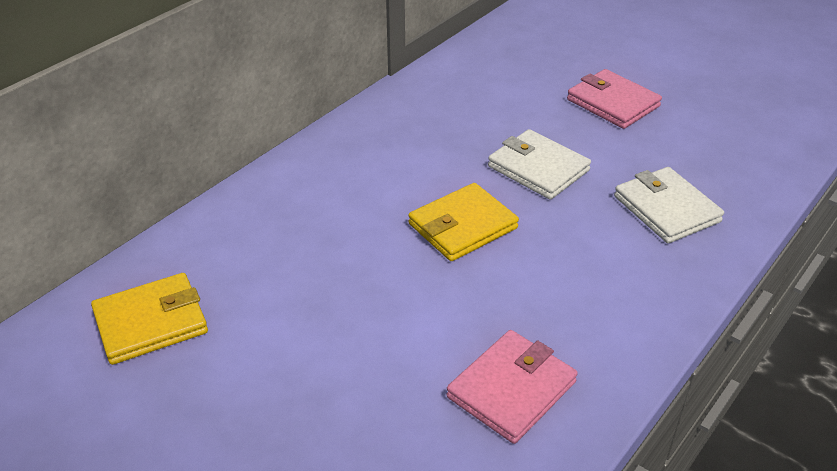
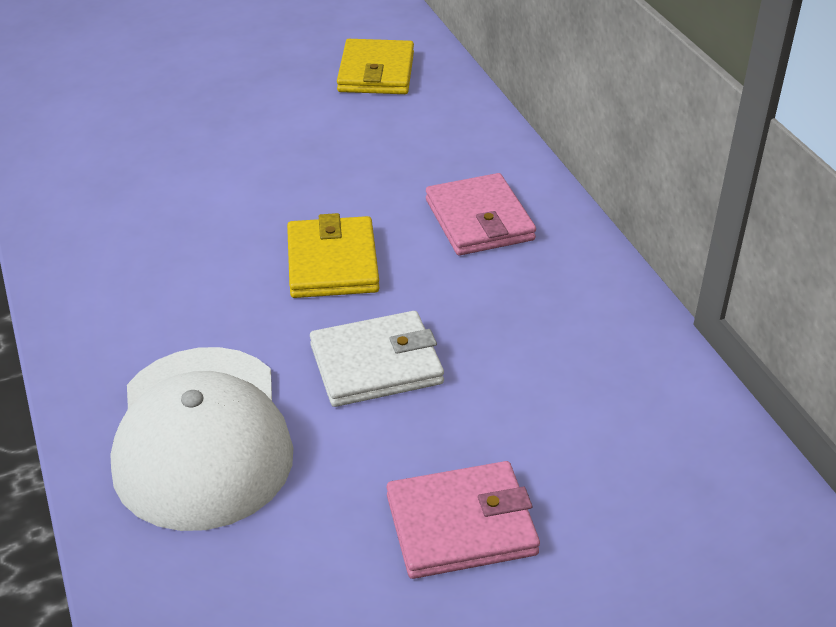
camera: 120 degrees right, 0 degrees up
pink wallet [447,330,578,444] -> pink wallet moved to [426,173,536,256]
white wallet [614,167,724,243] -> white cap [110,347,293,531]

